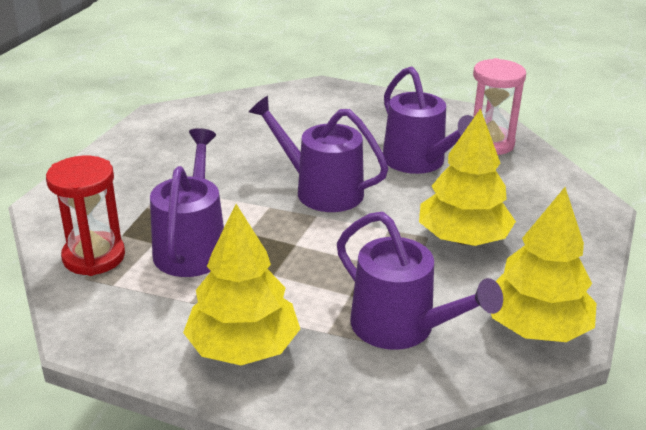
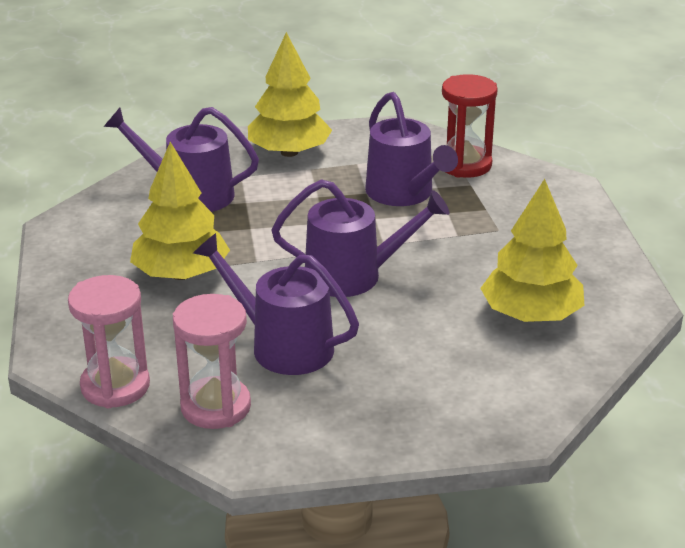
camera: 150 degrees right, 0 degrees up
yellow tree [491,187,597,342] -> yellow tree moved to [480,179,585,322]
none -> pink hourglass [68,275,150,408]

